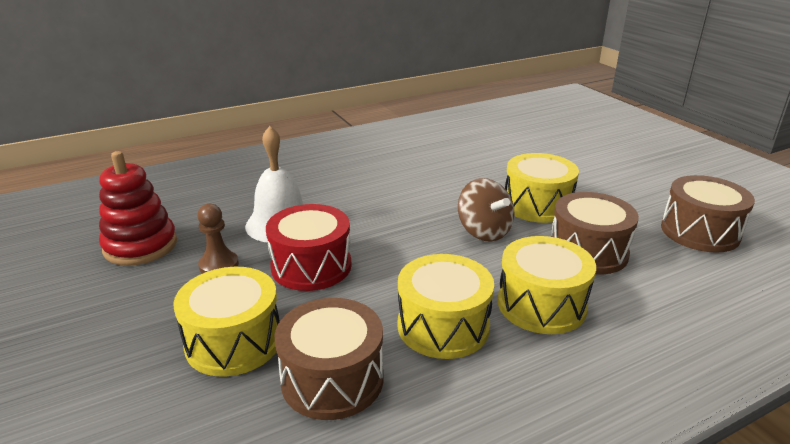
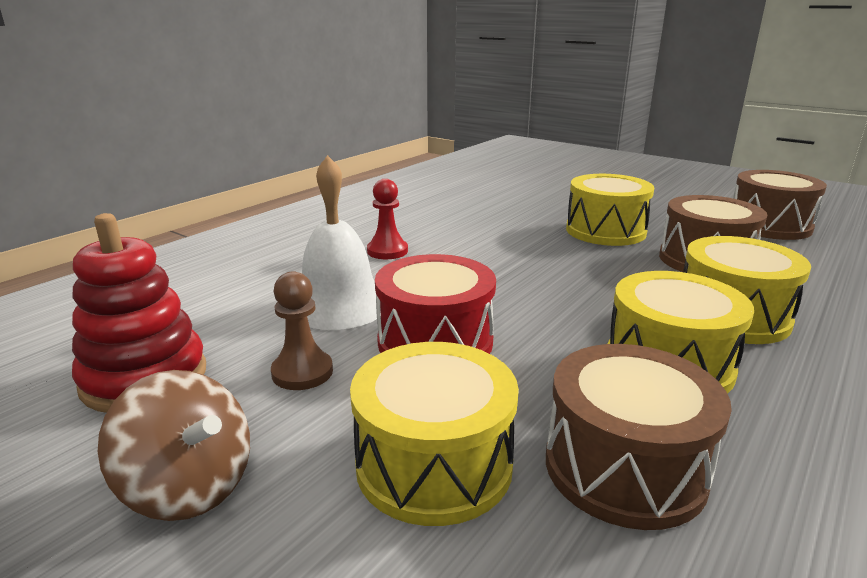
camera: 25 degrees left, 5 degrees down
brown spinning top [458,178,515,241] -> brown spinning top moved to [98,370,250,521]
none -> red pawn [367,179,408,259]

